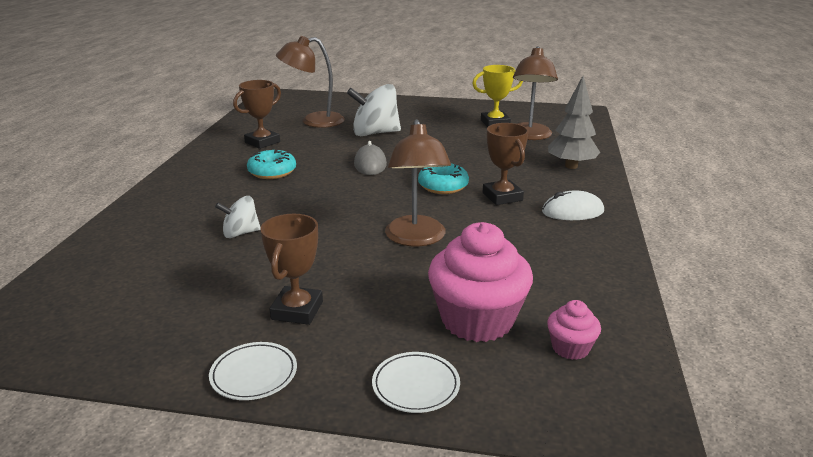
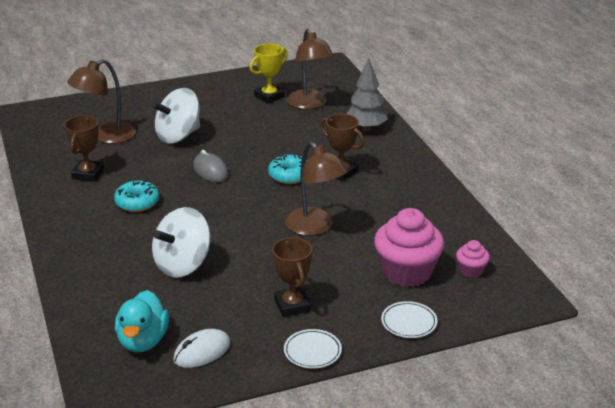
camera: 30 degrees left, 5 degrees up
white spinning top [215,196,261,238] -> white spinning top [152,207,210,278], size x1.78
white mouse [542,190,604,220] -> white mouse moved to [173,329,230,368]
none -> turquoise duck [115,290,169,352]

